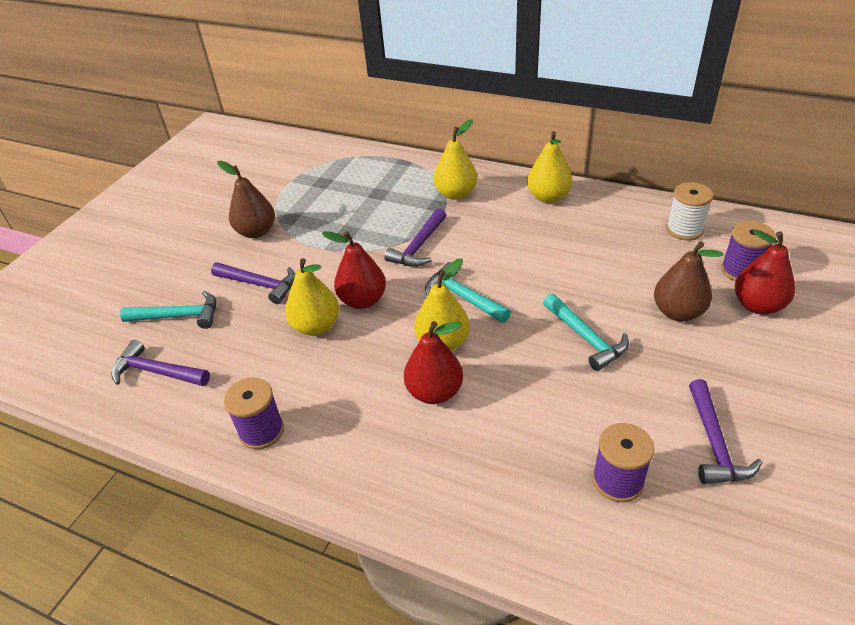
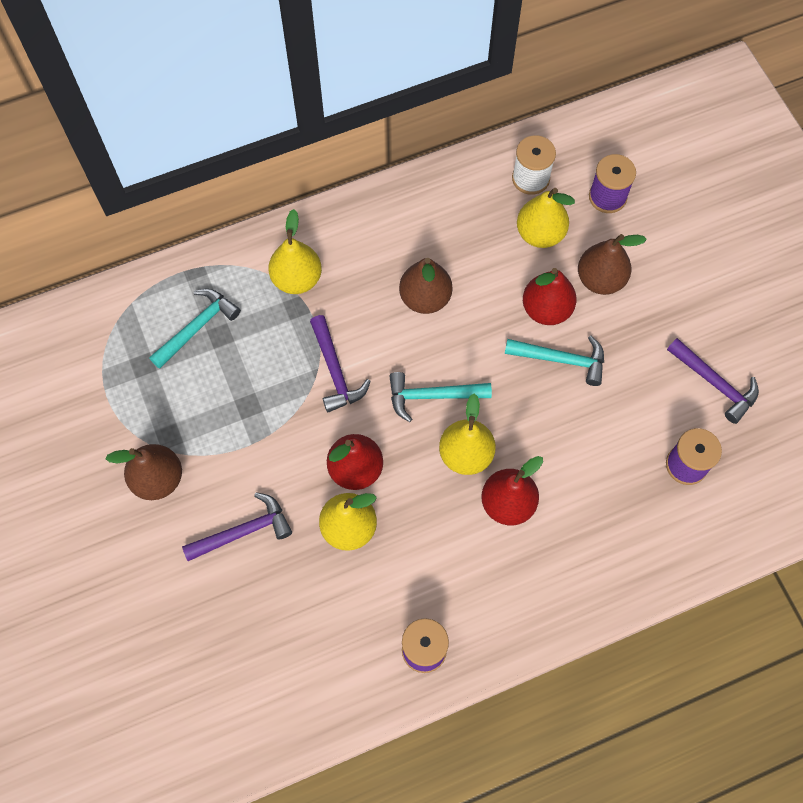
camera: 50 degrees left, 25 degrees up
purple hammer [111,340,210,386] -> none
turquoise hammer [120,291,216,329] -> turquoise hammer moved to [149,289,241,369]
yellow pear [527,131,572,203] -> yellow pear moved to [517,188,575,248]
red pear [735,230,795,315] -> red pear moved to [523,268,577,325]
none -> brown pear [399,258,452,314]

